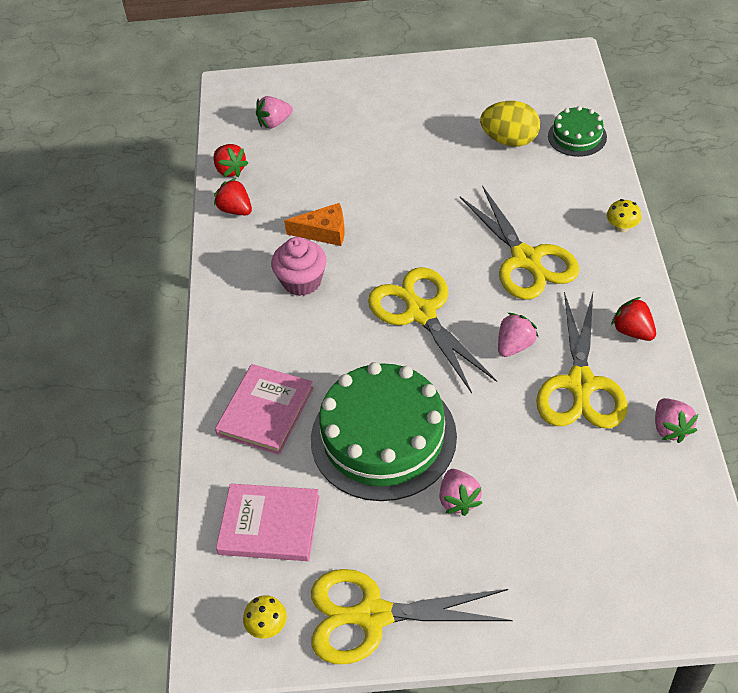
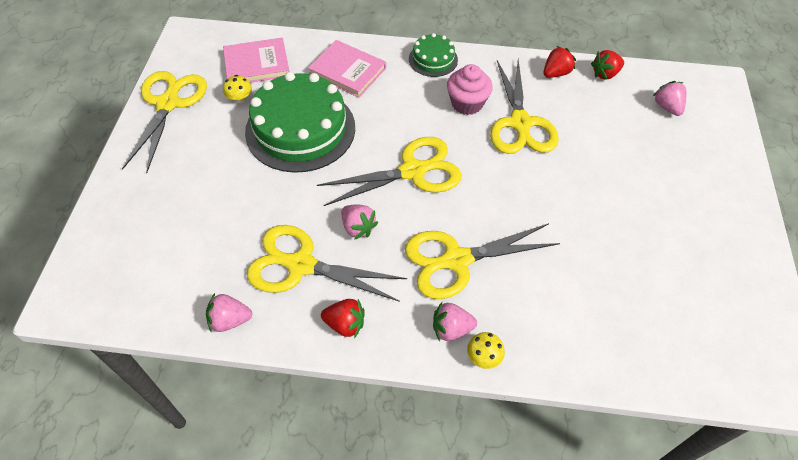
camera: 95 degrees right, 5 degrees up
pink book [216,484,320,561] -> pink book turned 60 degrees clockwise [223,38,289,83]
yellow mushroom [243,595,287,639] -> yellow mushroom moved to [223,75,252,103]
orange cheese [284,203,345,246] -> yellow scissors [490,59,559,154]
pink strawberry [440,469,482,516] -> pink strawberry moved to [433,302,477,342]
yellow egg [480,101,540,147] -> none
green cake [548,106,607,157] -> green cake moved to [409,33,458,77]
red strawberry [611,297,656,341] -> red strawberry turned 45 degrees clockwise [321,299,365,338]

